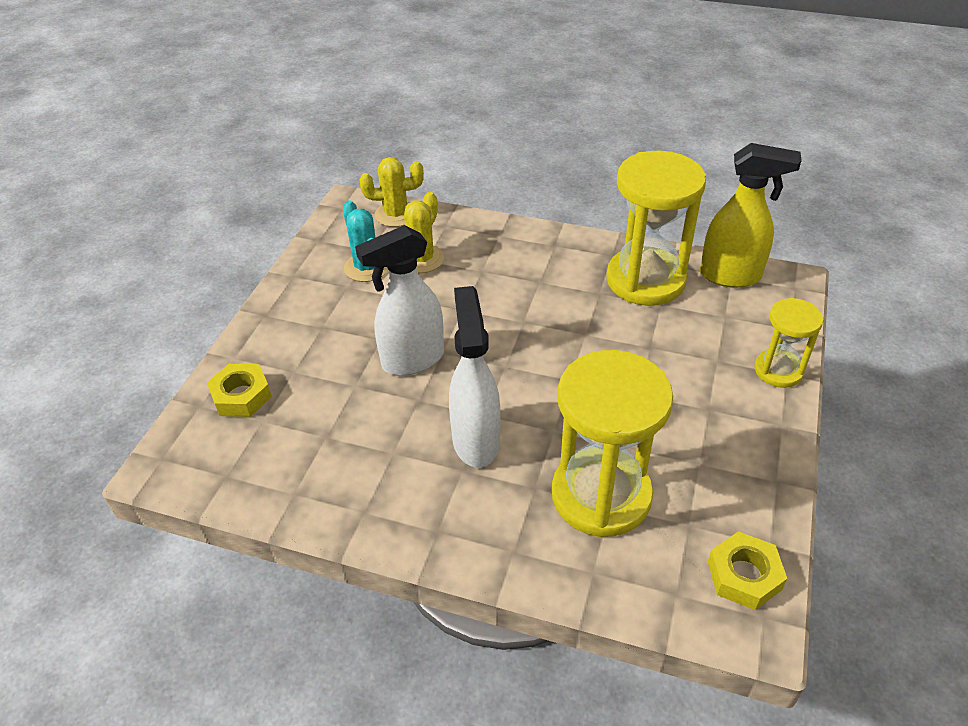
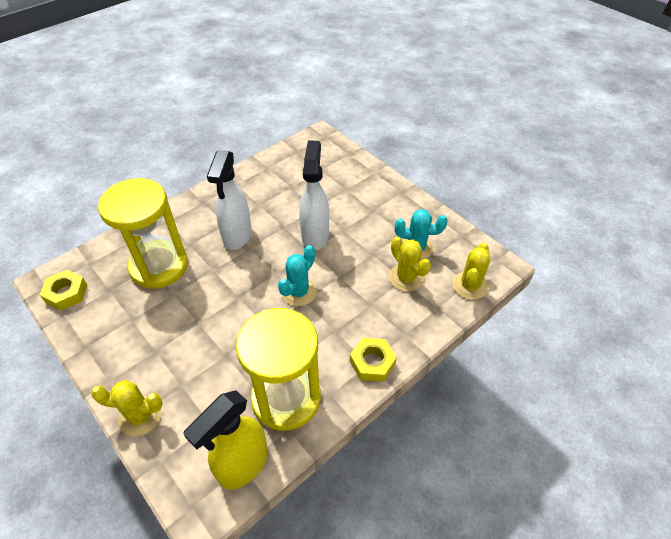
camera: 120 degrees right, 5 degrees up
yellow nut [207,364,272,417] -> yellow nut moved to [350,338,397,382]
white spray bottle [449,286,501,468] -> white spray bottle turned 75 degrees clockwise [207,150,252,250]
yellow hourglass [754,298,824,388] -> yellow cactus [91,380,163,436]
none -> turquoise cactus [278,245,317,306]

